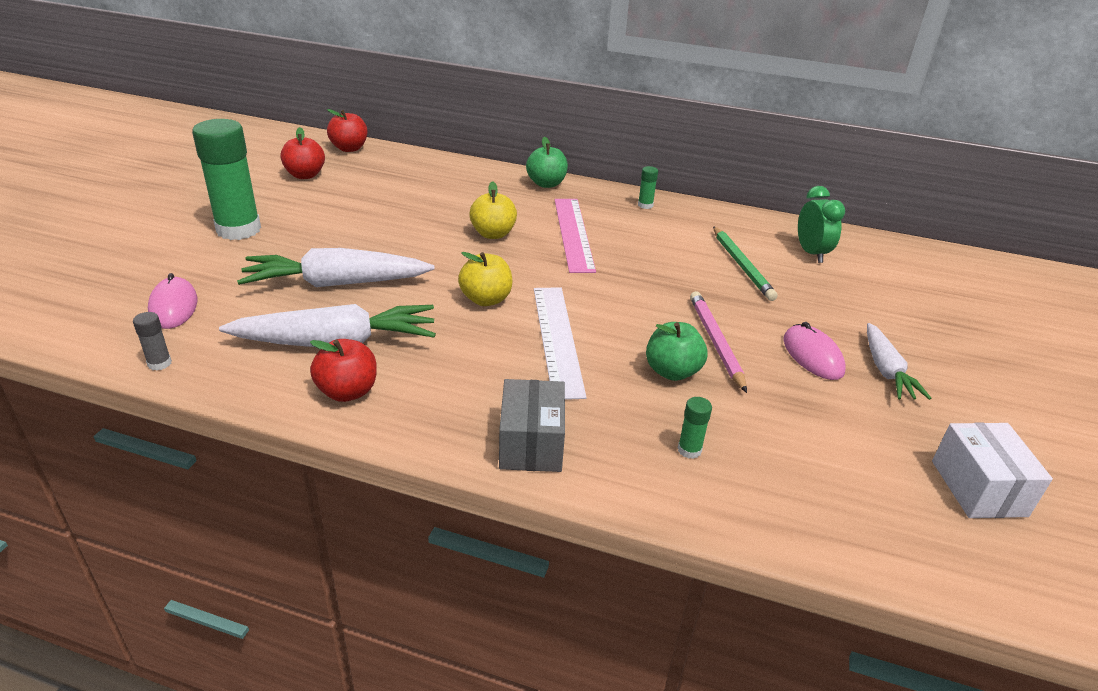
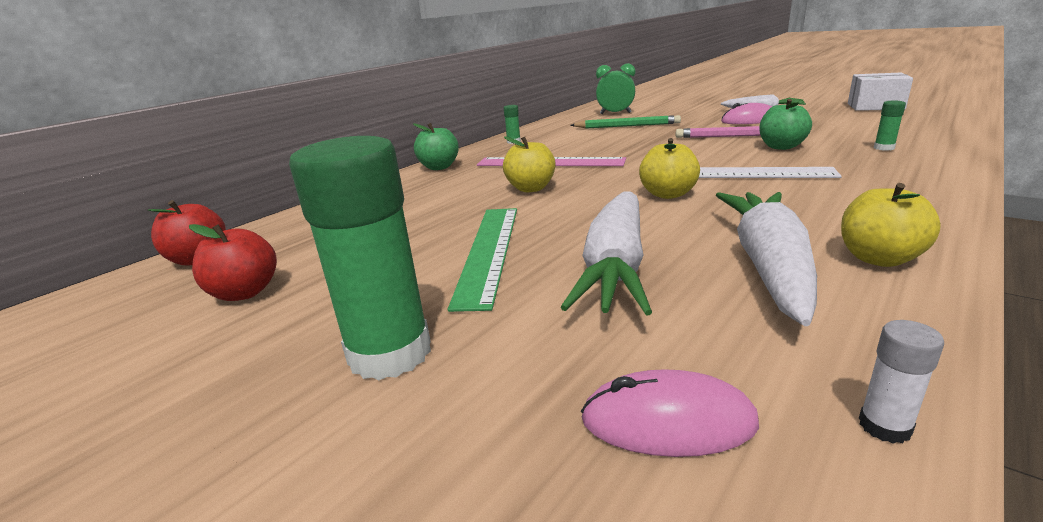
camera: 65 degrees left, 10 degrees down
grey glue stick [133,312,172,371] -> white glue stick [859,320,944,444]
red apple [310,339,377,402] -> yellow apple [841,183,941,267]
grey box [499,379,565,472] -> none
none -> green ruler [448,208,517,312]

